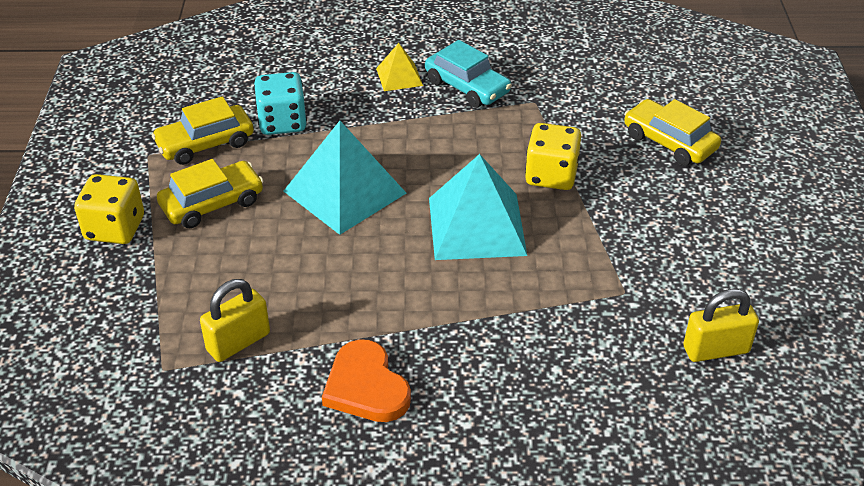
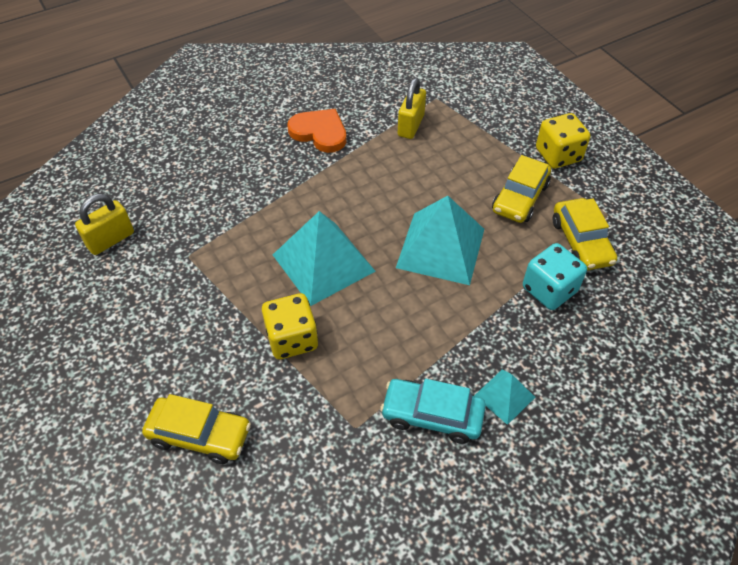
camera: 150 degrees right, 10 degrees up
yellow car [152,96,254,165] -> yellow car turned 135 degrees clockwise [553,198,617,270]
yellow pyramid [376,43,423,91] -> turquoise pyramid [474,369,535,425]

